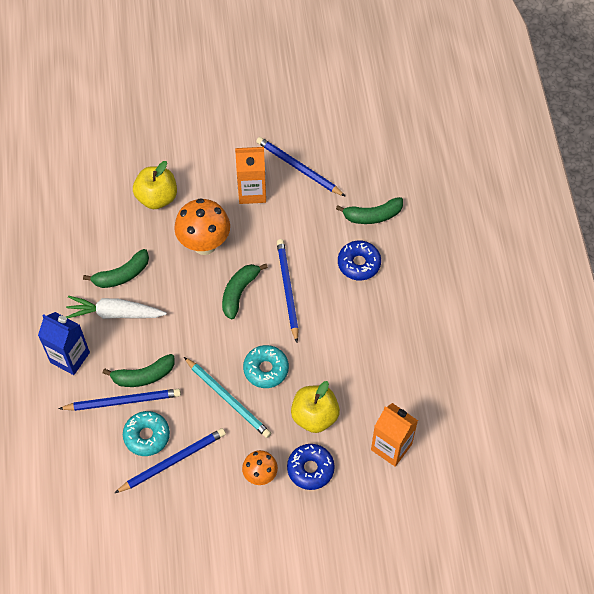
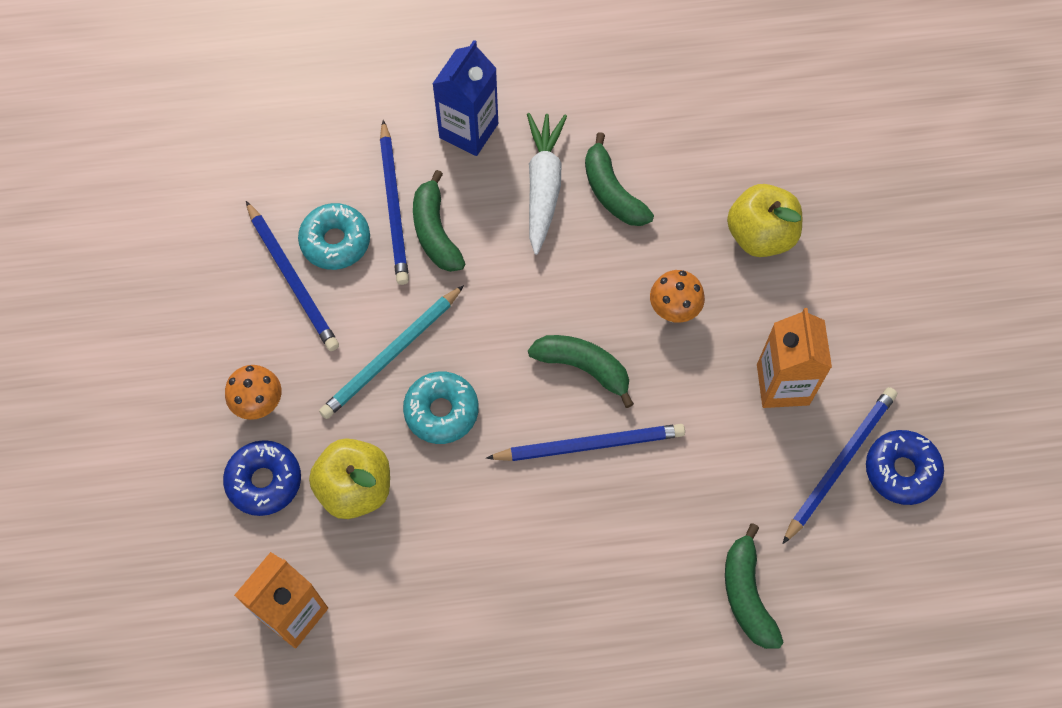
camera: 90 degrees right, 5 degrees up
orange mushroom [174,198,230,255] -> orange mushroom [650,270,705,323], size x0.58
blue donut [338,240,381,280] -> blue donut moved to [866,430,944,505]

